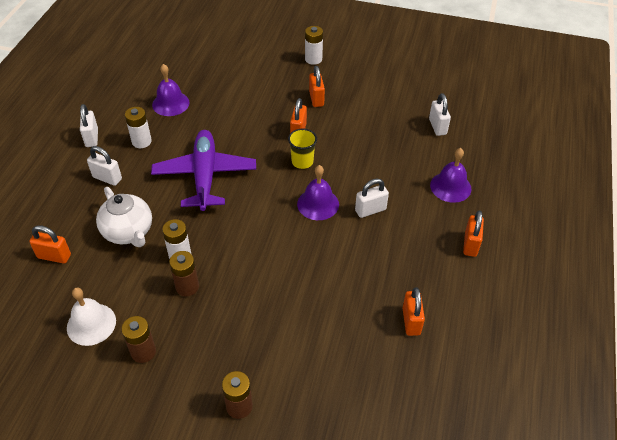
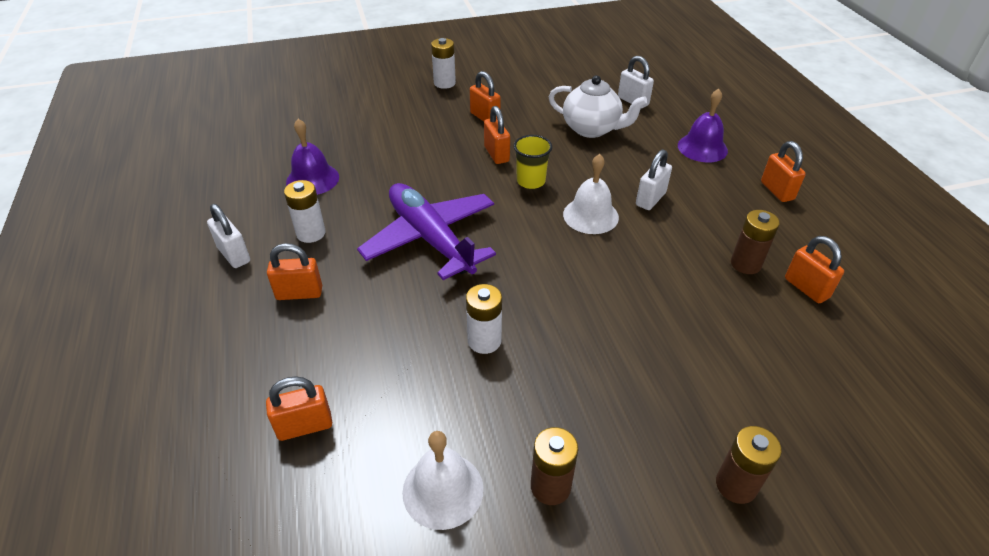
camera: 30 degrees left, 5 degrees down
white padlock [87,146,122,186] -> orange padlock [267,243,322,300]
white teapot [96,187,152,247] -> white teapot moved to [549,75,648,138]
brown battery [169,251,199,296] -> brown battery moved to [731,210,780,274]
purple bell [297,165,339,220] -> white bell [563,154,619,234]

